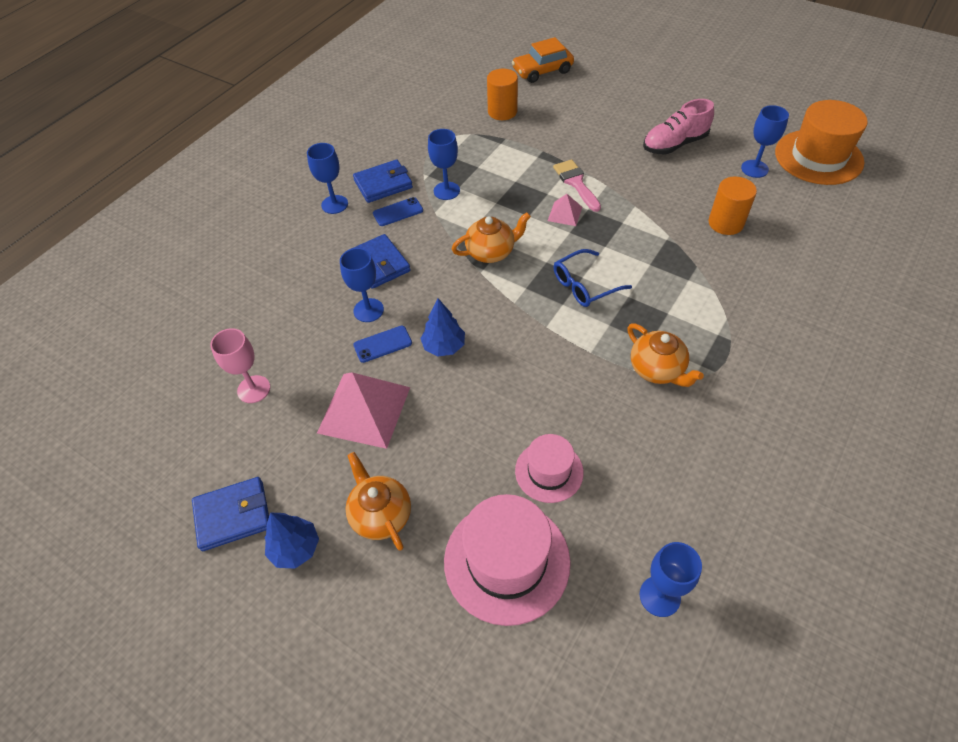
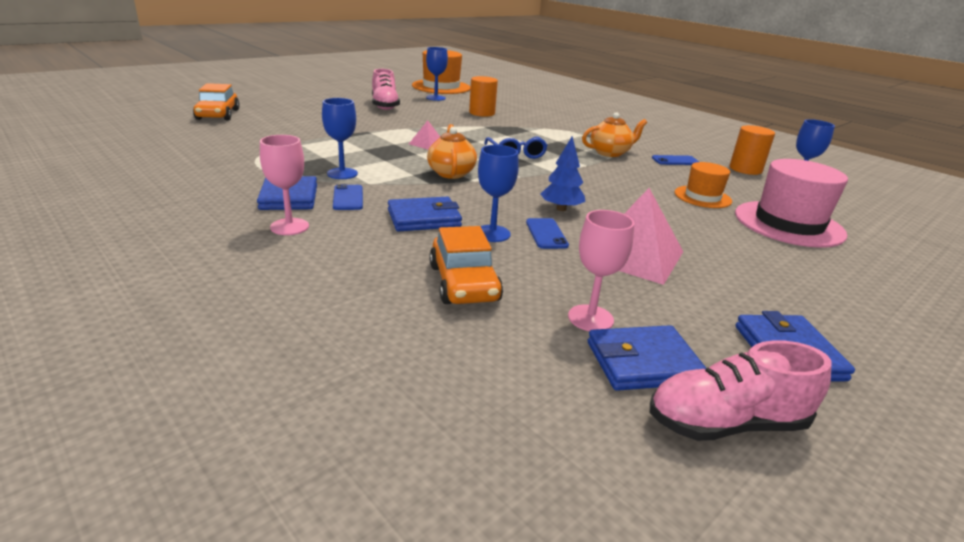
camera: 80 degrees left, 25 degrees down
blue tree [265,513,319,568] -> none
blue goblet [307,143,348,214] -> pink goblet [260,135,309,235]
orange teapot [346,452,411,551] -> none
orange cylinder [487,69,518,120] -> orange cylinder moved to [729,125,775,175]
pink hat [515,434,584,503] -> orange hat [674,162,732,208]
pink brush [553,160,601,212] -> none
none -> orange car [429,226,503,304]
none -> blue wallet [588,325,706,391]
none -> pink shoe [650,340,832,441]
none -> blue phone [652,155,699,165]

